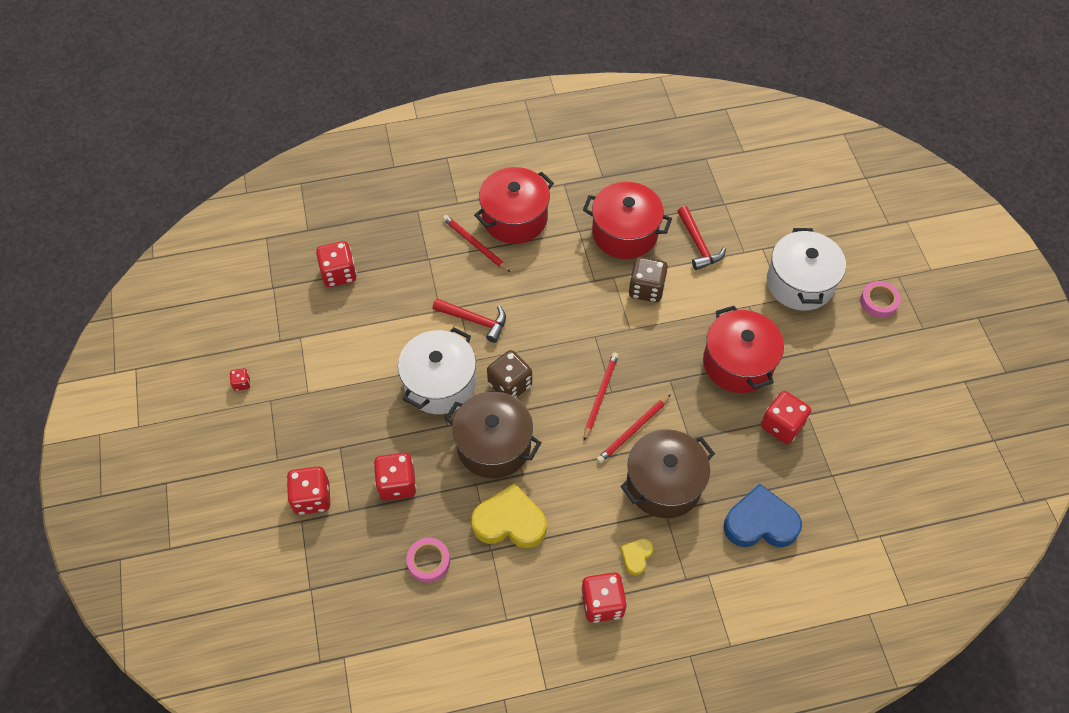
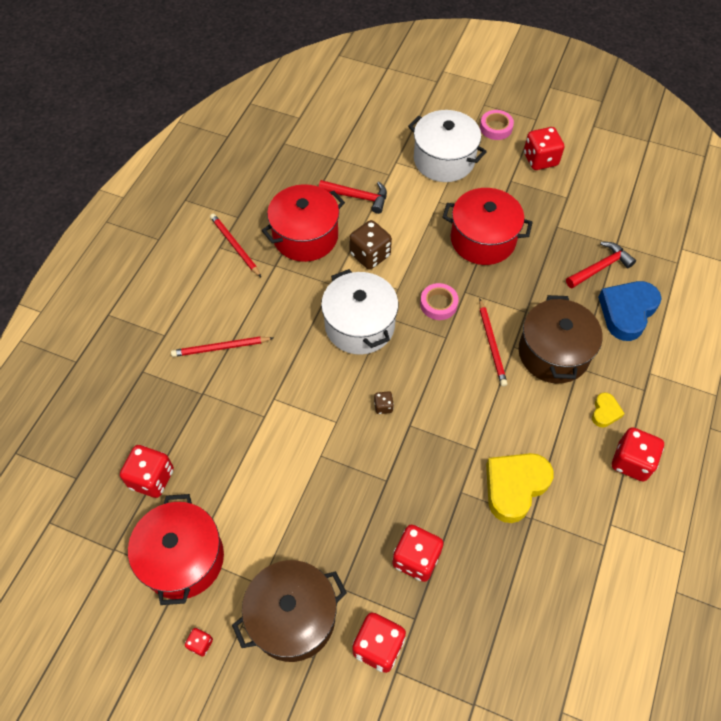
camera: 55 degrees left, 0 degrees up
white pot [398,327,476,414] -> white pot moved to [321,269,399,355]
pink tape [407,538,450,583] -> pink tape moved to [420,283,459,320]
red hammer [433,298,506,343] -> red hammer moved to [566,242,636,288]
brown pot [445,392,541,478] -> brown pot moved to [232,560,347,662]
red pot [474,167,554,244] -> red pot moved to [128,494,224,605]
brown dice [487,350,532,398] -> brown dice [374,391,394,414], size x0.49
red pencil [584,352,619,441] -> red pencil moved to [210,214,261,277]
yellow heart [620,539,653,576] -> yellow heart turned 135 degrees counterclockwise [592,393,625,427]
red dice [761,391,811,444] -> red dice moved to [524,127,564,170]

